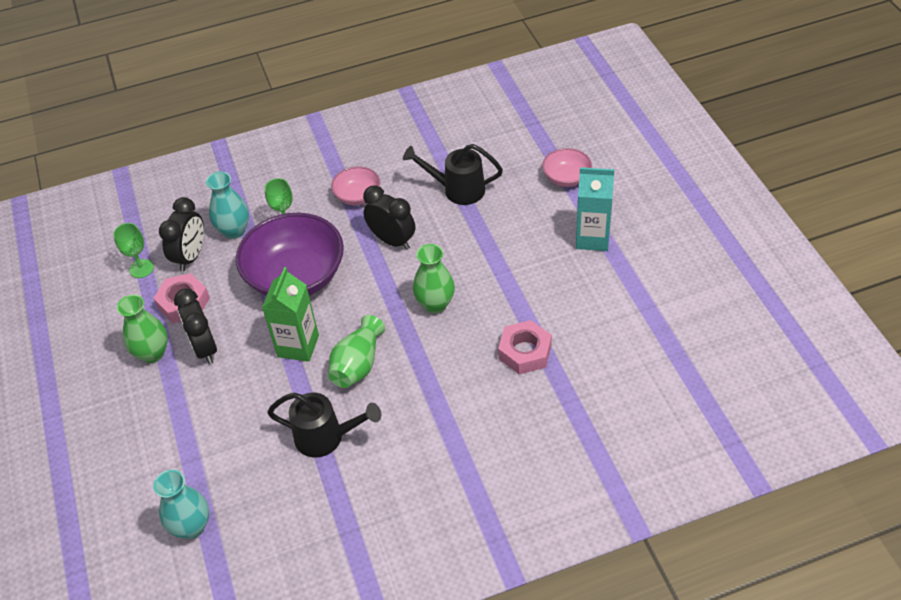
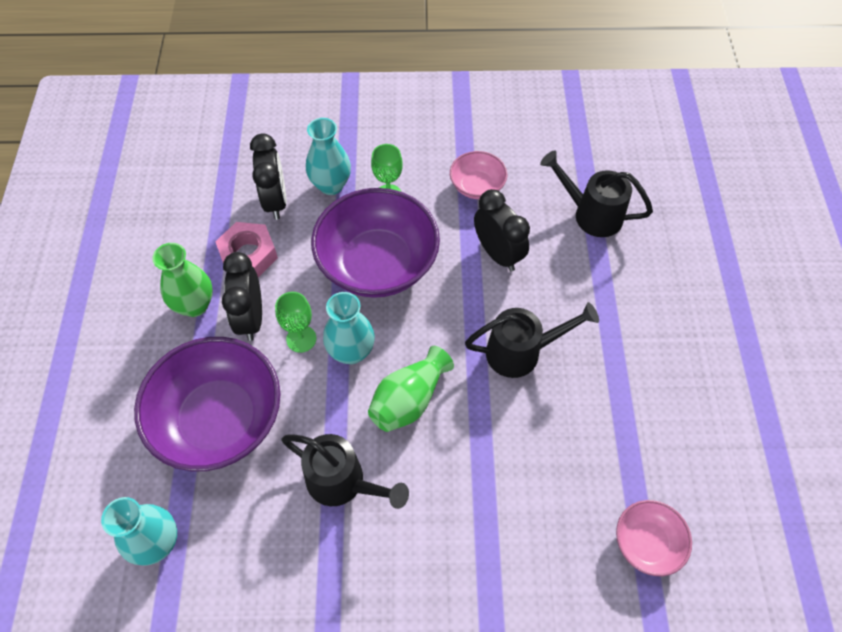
camera: 15 degrees right, 10 degrees up
green goblet [113,223,154,278] -> green goblet moved to [275,292,317,353]
black clock [159,197,204,272] -> black clock turned 45 degrees counterclockwise [250,133,287,220]
green carton [262,267,319,362] -> turquoise vase [323,292,375,364]
green vase [413,244,455,313] -> black watering can [465,302,599,378]
pink nut [498,320,552,374] -> none
pink bowl [542,148,592,187] -> pink bowl moved to [616,500,692,576]
turquoise carton [576,167,615,251] -> none
none -> purple bowl [134,337,280,471]

